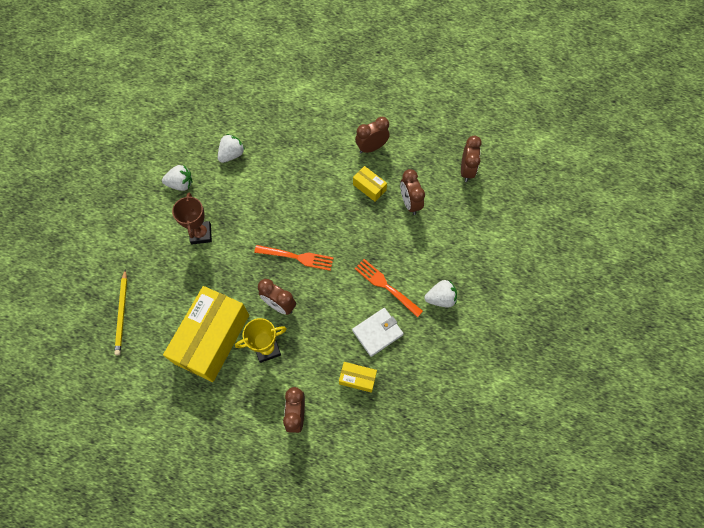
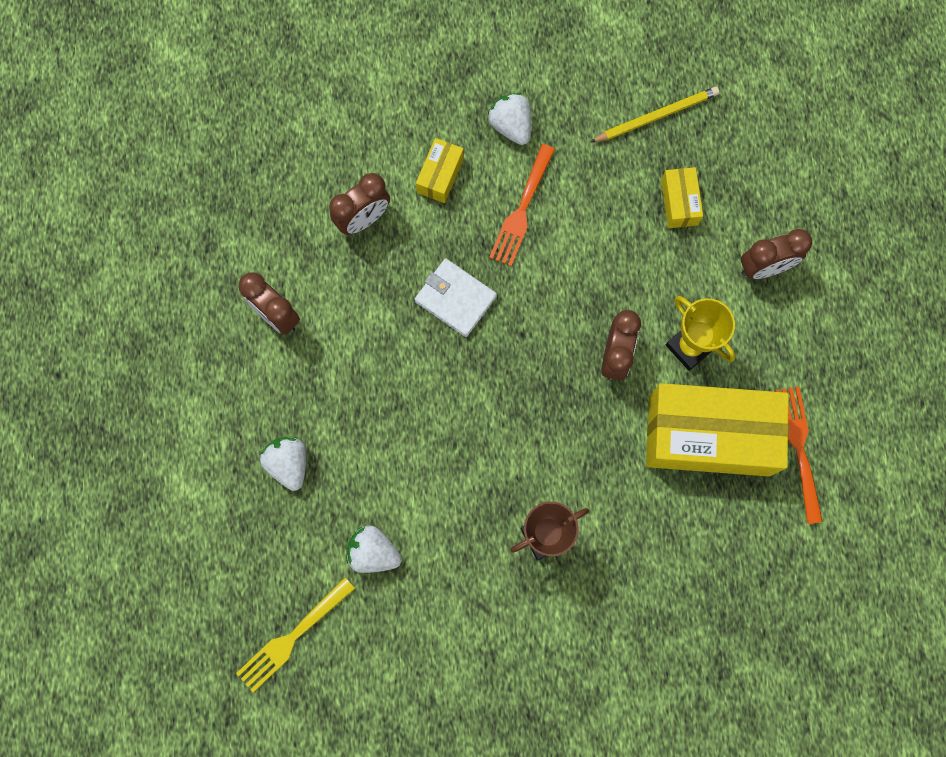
camera: 110 degrees left, 10 degrees up
yellow pencil [114,270,127,355] -> yellow pencil moved to [591,87,719,142]
white strawberry [162,165,192,191] -> white strawberry moved to [260,437,306,491]
orange fork [254,245,334,271] -> orange fork moved to [775,387,823,524]
white wallet [352,308,404,357] -> white wallet moved to [415,258,497,337]
yellow box [353,166,387,202] -> yellow box moved to [416,138,464,203]
brown clock [461,136,482,182] -> none
none -> yellow fork [236,577,355,692]

